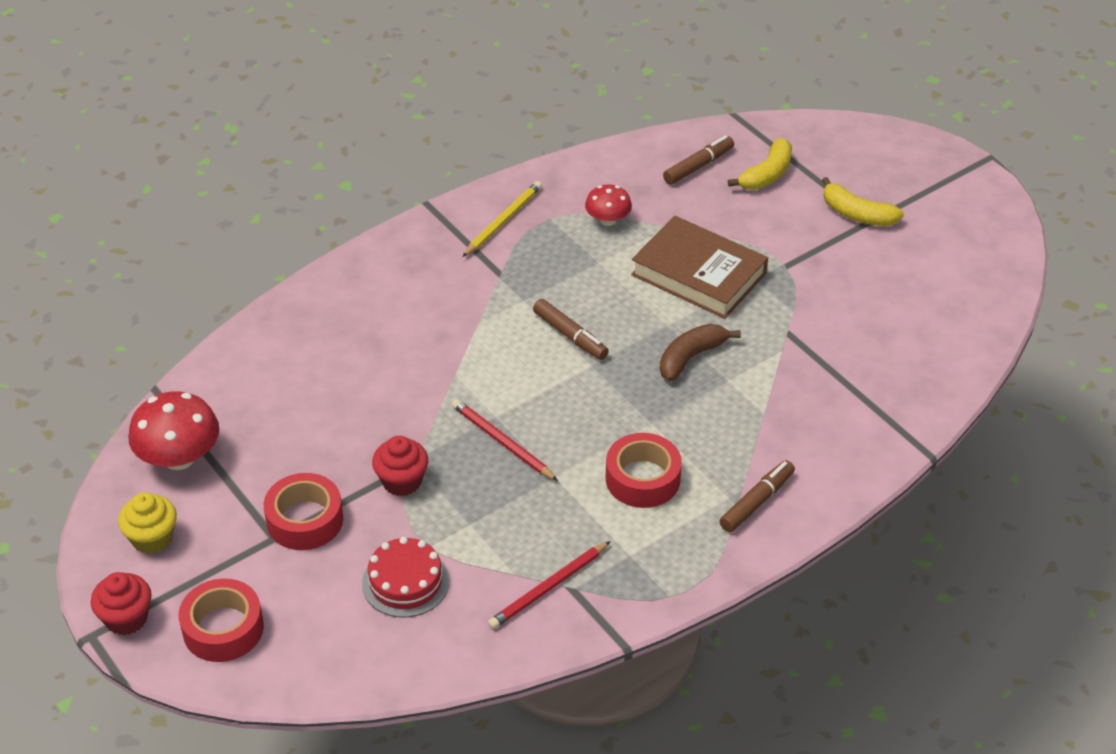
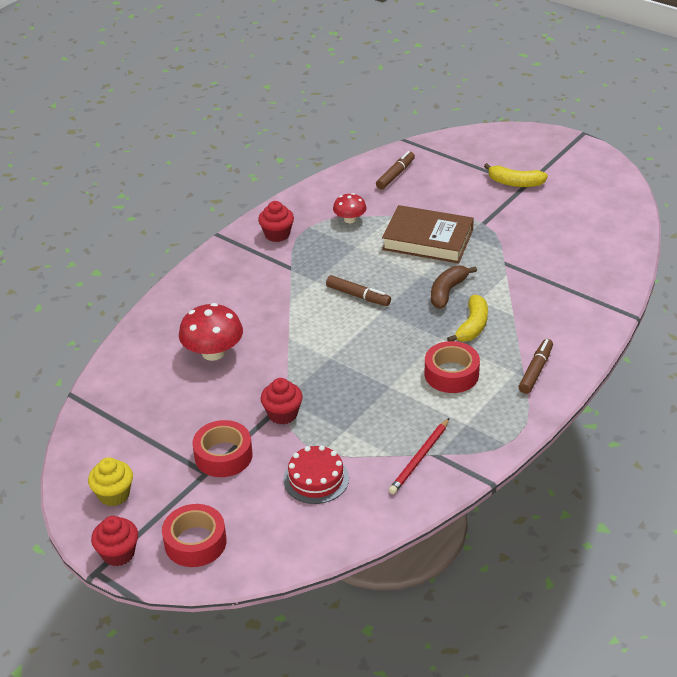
camera: 15 degrees left, 5 degrees down
red mushroom [128,391,219,470] -> red mushroom moved to [179,303,243,361]
red pencil [452,399,558,481] -> none
yellow pencil [462,181,542,257] -> red cupcake [258,201,294,242]
yellow banana [728,138,792,190] -> yellow banana moved to [447,295,488,342]

